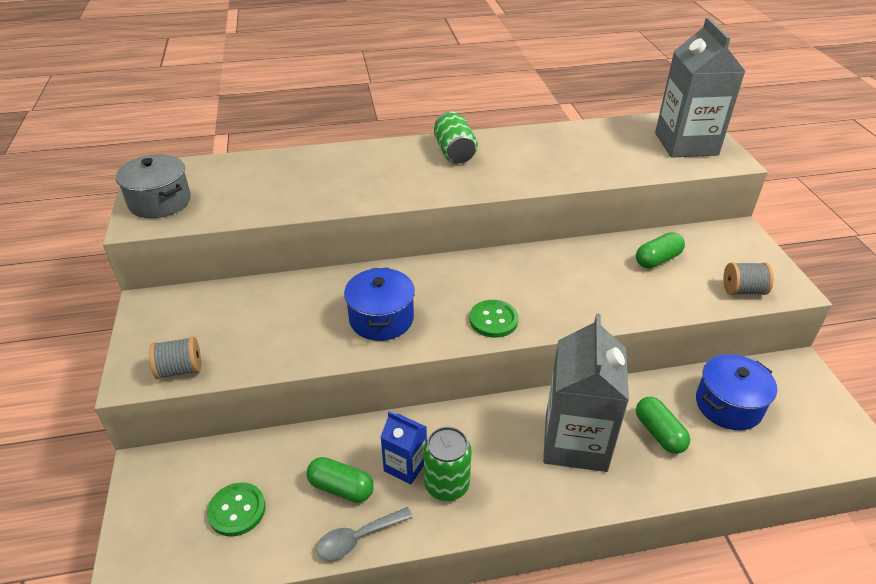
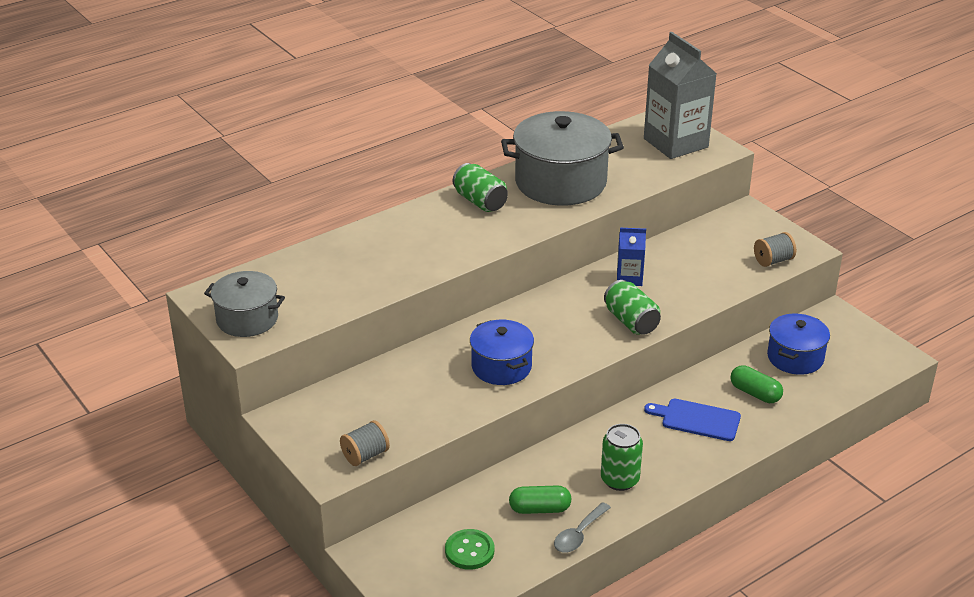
camera: 25 degrees left, 5 degrees down
blue carton [381,411,427,485] -> blue carton moved to [617,228,646,286]
green button [470,300,519,338] -> none
grey carton [543,313,629,472] -> blue cutting board [644,399,741,441]
green capsule [636,232,685,269] -> none
none -> grey pot [501,111,624,206]
none -> green can [604,280,661,335]

